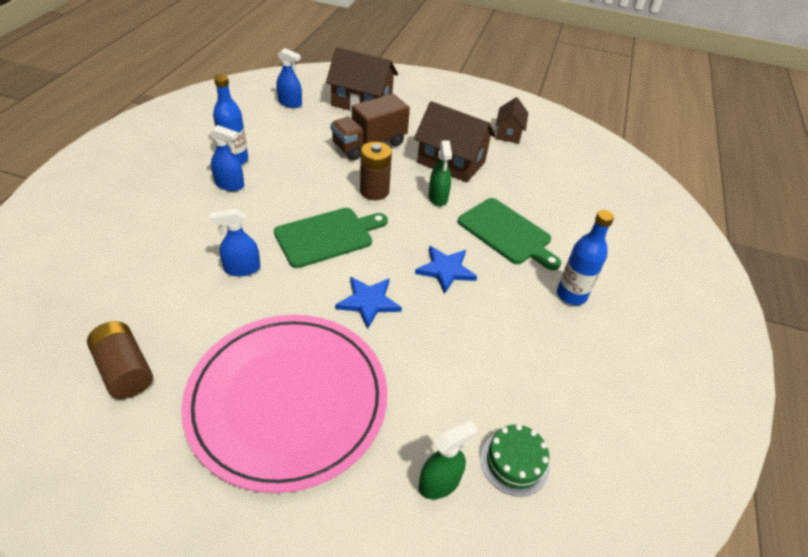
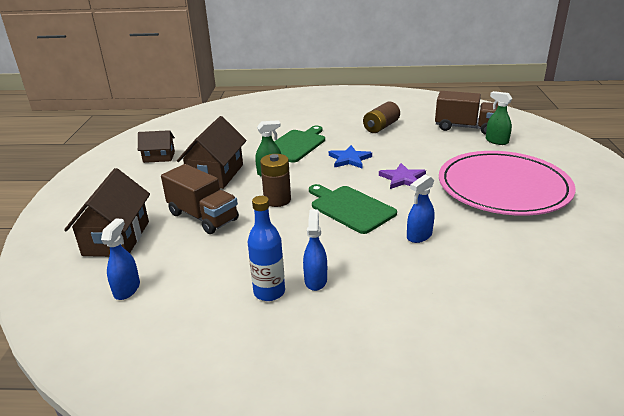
camera: 100 degrees left, 15 degrees down
brown battery [87,321,153,399] -> brown battery moved to [363,102,400,133]
blue spray bottle [210,209,260,276] -> blue spray bottle turned 75 degrees clockwise [407,175,435,243]
blue star [335,277,402,329] -> purple star [379,163,426,189]
green cake [480,424,549,496] -> brown truck [435,91,498,135]
blue bottle [557,210,614,305] -> none

